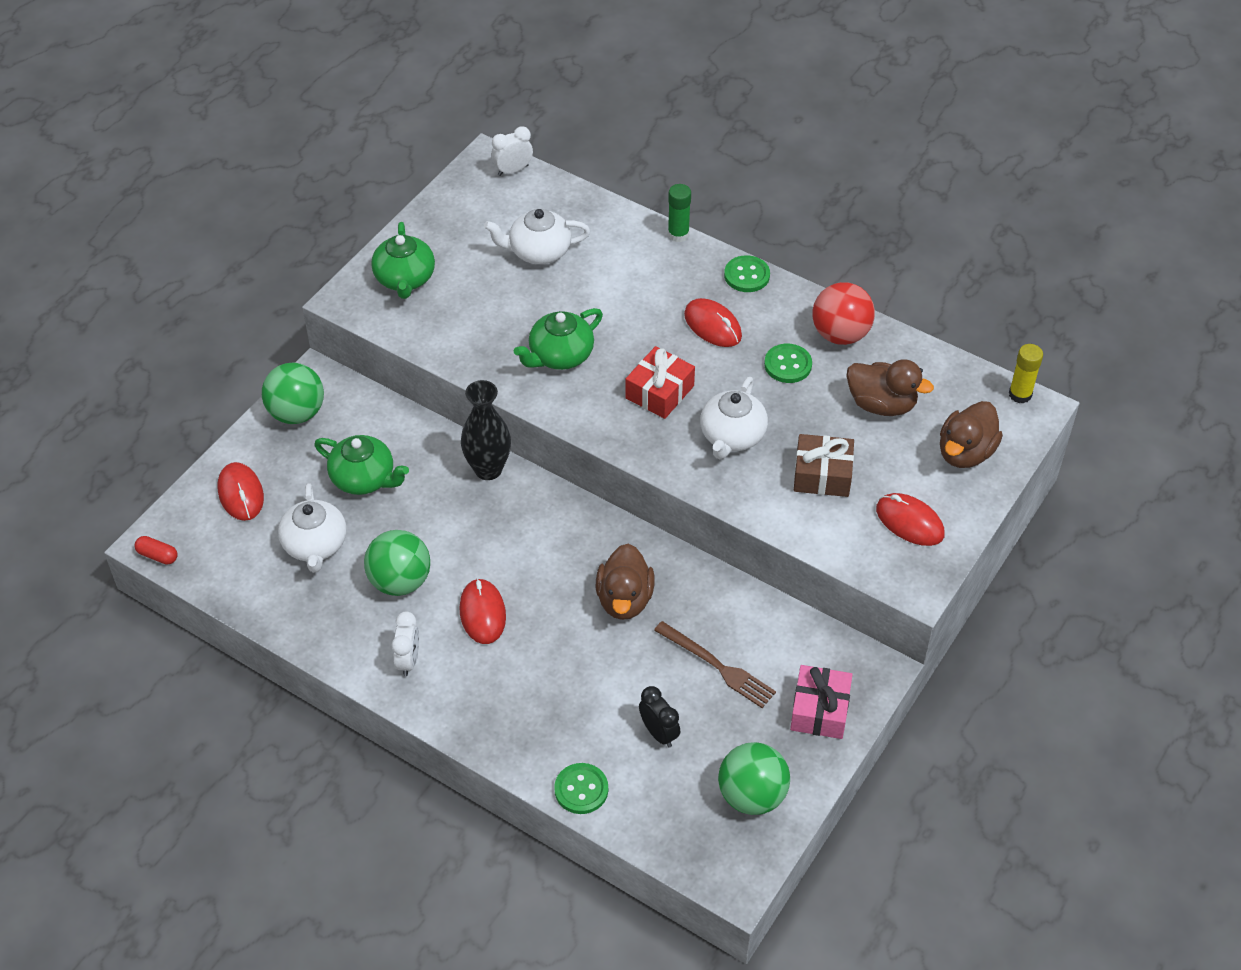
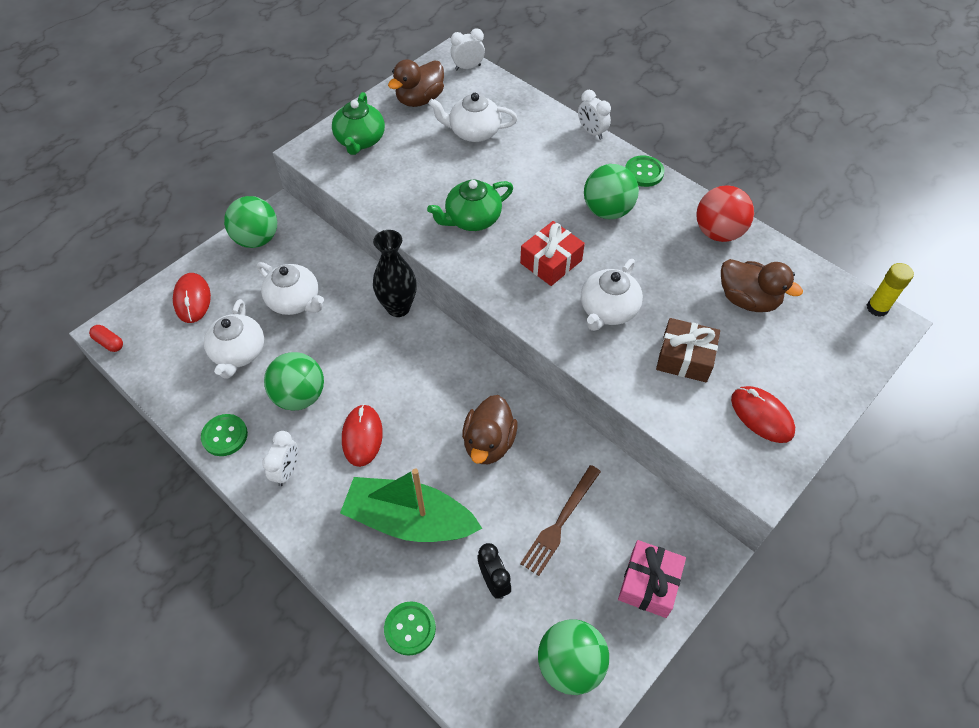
camera: 10 degrees right, 5 degrees up
green teapot [314,435,409,495] -> white teapot [257,262,324,315]
brown fork [654,621,776,708] -> brown fork turned 75 degrees clockwise [520,465,601,576]
green glue stick [668,184,691,242] -> white clock [578,90,611,140]
red mouse [684,298,742,347] -> green ball [584,164,639,219]
green button [764,344,812,383] -> green button moved to [201,414,248,456]
brown duck [940,401,1003,468] -> brown duck moved to [388,59,444,107]
none -> green boat [340,468,482,542]

